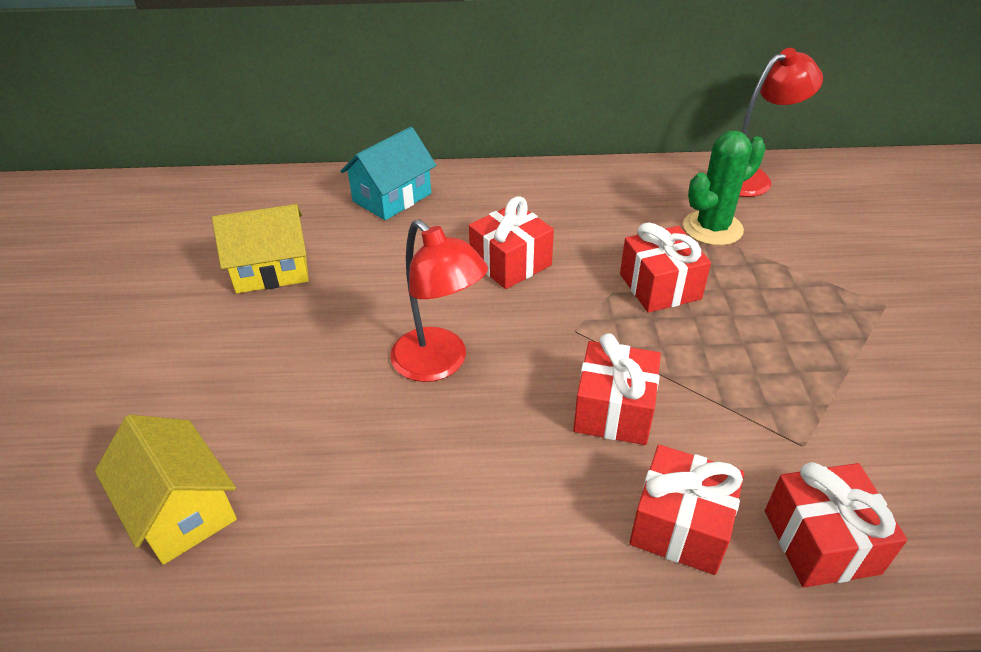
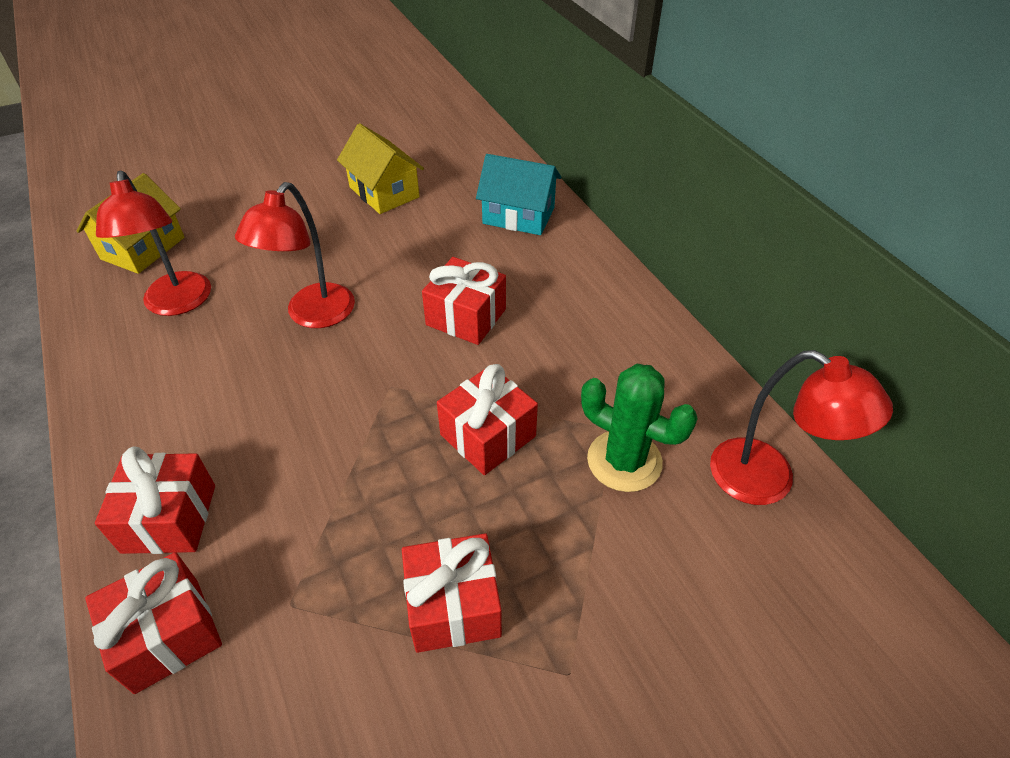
camera: 65 degrees right, 5 degrees up
red gift [573,333,661,445] -> red gift moved to [402,533,502,653]
none -> red lamp [96,170,211,316]

